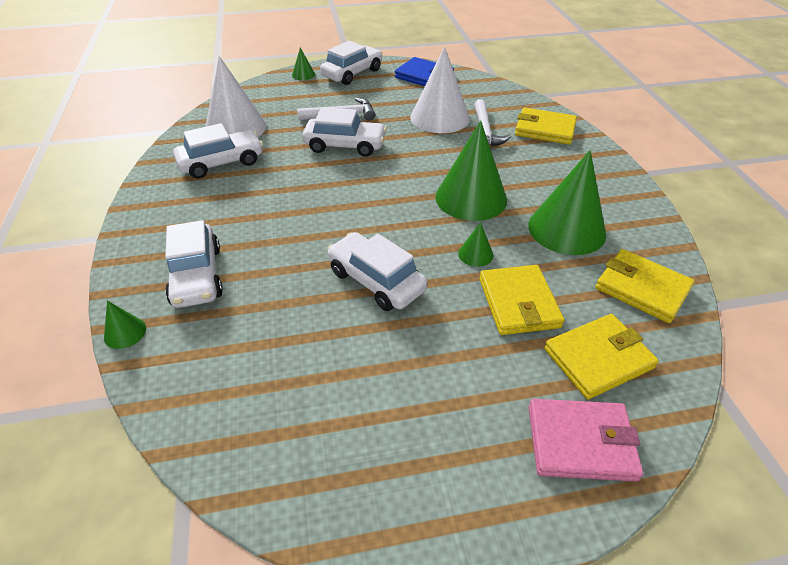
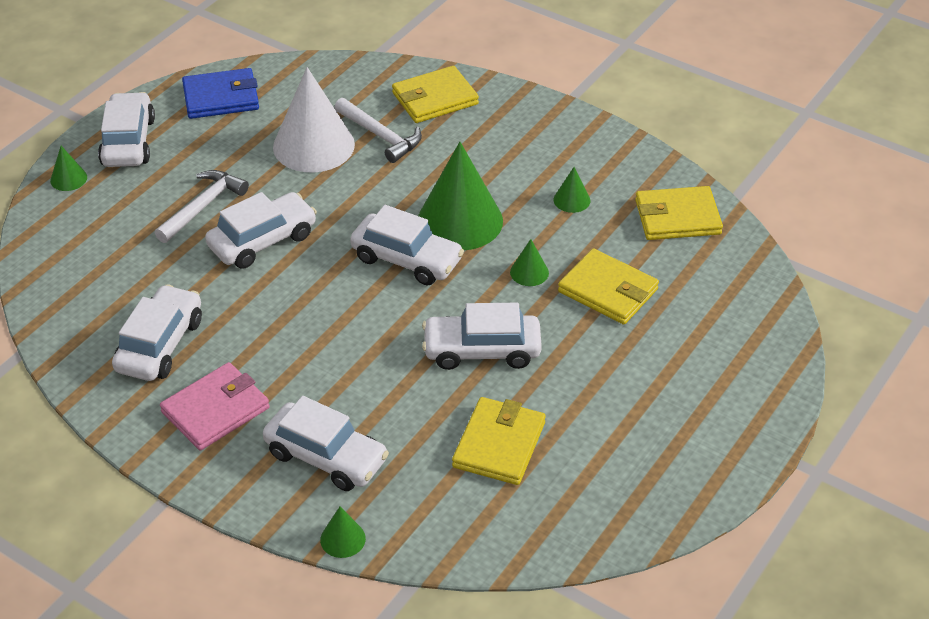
camera: 45 degrees left, 0 degrees up
white cone [205,56,267,138] -> none
green cone [528,150,606,255] -> green cone [554,167,590,213], size x0.44
pink wallet [529,399,643,482] -> pink wallet moved to [160,362,270,450]
yellow wallet [544,314,659,399] -> yellow wallet moved to [452,397,546,485]
none -> white car [350,205,464,286]

